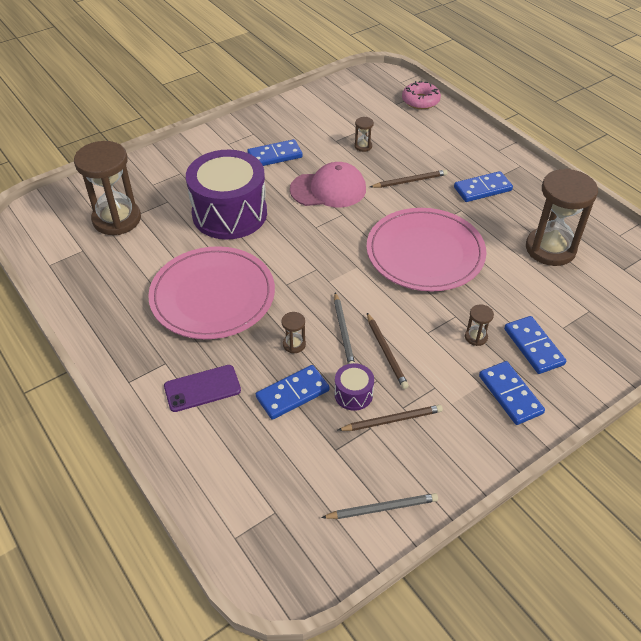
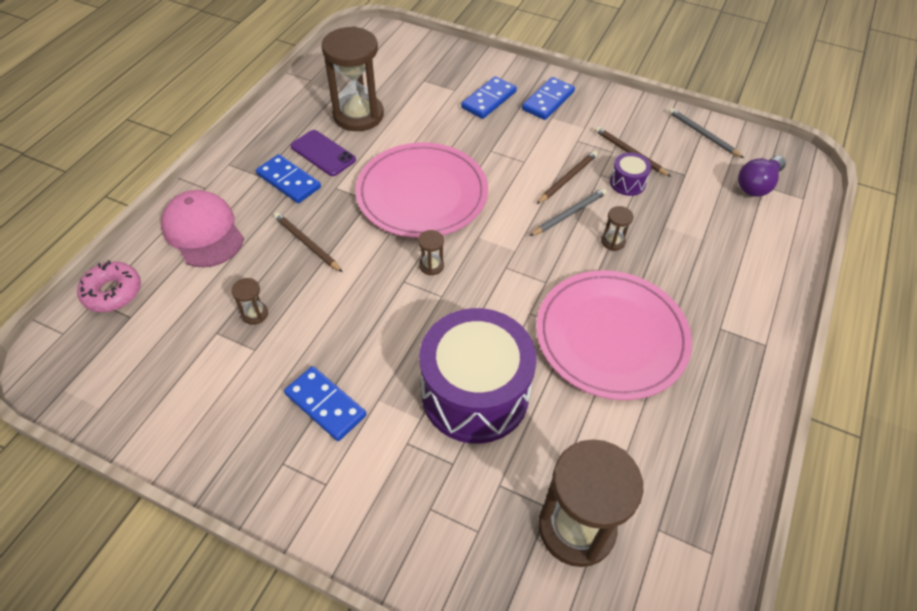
camera: 120 degrees left, 5 degrees up
purple phone [164,365,241,412] -> purple phone moved to [291,130,356,176]
blue domino [256,365,330,420] -> none
pink cap [290,162,366,208] -> pink cap moved to [161,190,244,267]
brown hourglass [465,305,494,346] -> brown hourglass moved to [418,230,444,275]
none -> purple light bulb [738,156,786,197]

